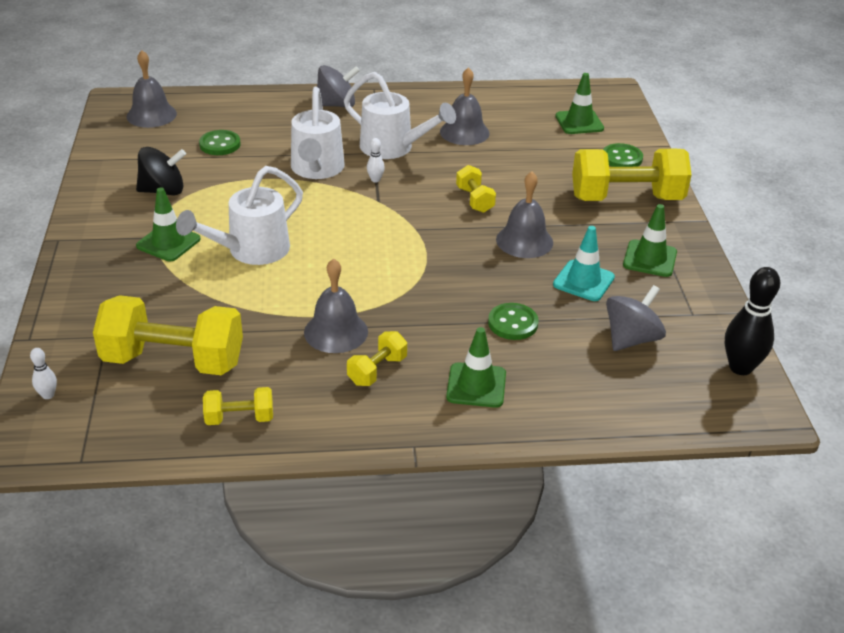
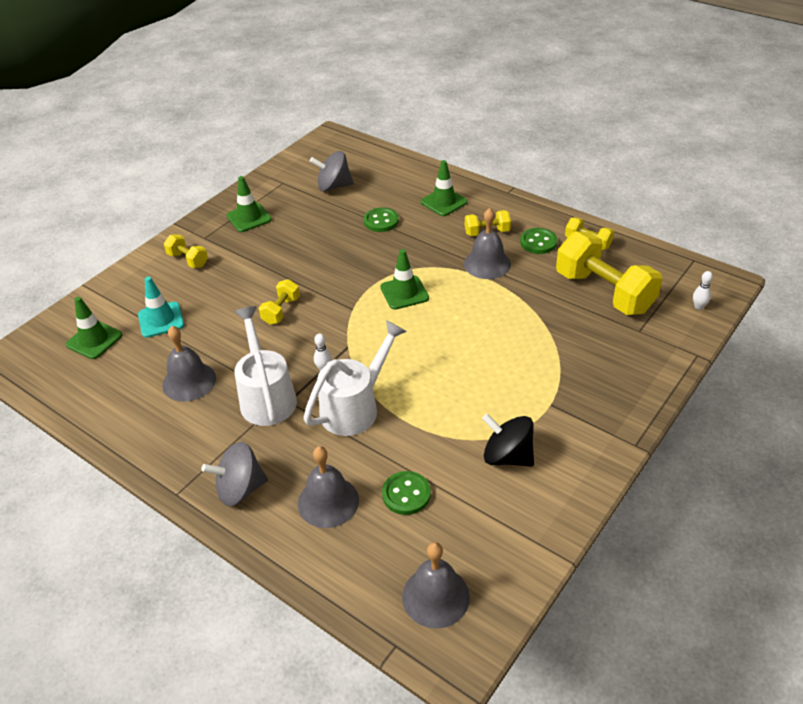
camera: 135 degrees left, 5 degrees up
green traffic cone [136,188,201,261] -> green traffic cone moved to [380,249,429,310]
white watering can [176,166,303,265] -> none
grey spinning top [317,65,360,107] -> grey spinning top turned 45 degrees counterclockwise [201,442,268,506]
grey bell [496,172,553,258] -> grey bell moved to [298,446,359,528]
turquoise traffic cone [553,226,615,301] -> turquoise traffic cone moved to [138,277,184,338]
yellow dumbbell [572,149,692,201] -> yellow dumbbell [164,234,208,268], size x0.48
green button [603,143,643,167] -> green button moved to [520,228,557,254]
black bowling pin [725,267,780,375] -> none

